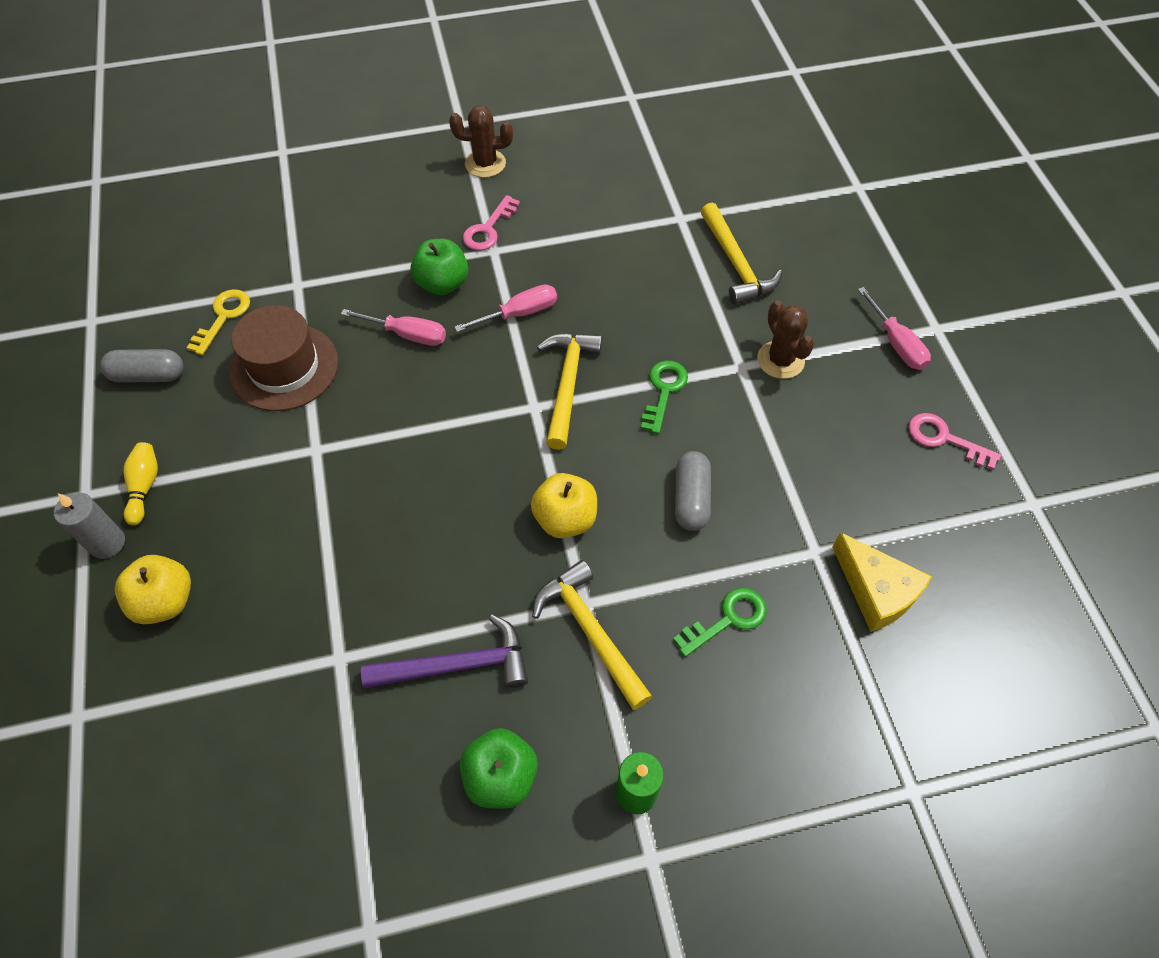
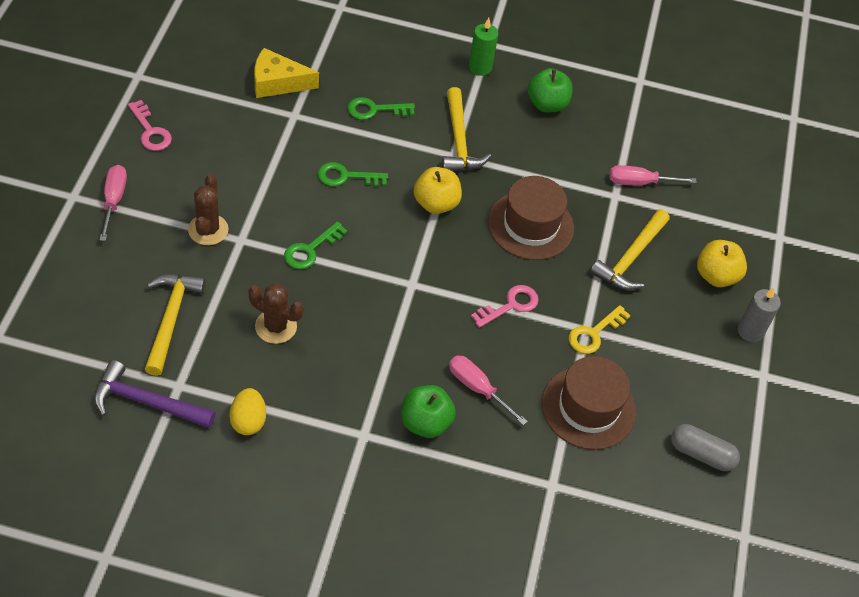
camera: 160 degrees left, 5 degrees down
yellow bowling pin [123,442,158,525] -> none
yellow key [187,289,250,355] -> yellow key moved to [569,305,631,354]
purple hammer [361,614,528,689] -> purple hammer moved to [94,360,216,428]
brown cactus [449,105,513,178] -> brown cactus moved to [248,283,304,344]
pink screwdriver [454,285,557,332] -> pink screwdriver moved to [609,165,697,185]
pink key [463,195,520,251] -> pink key moved to [471,285,539,328]
yellow hammer [537,333,602,450] -> yellow hammer moved to [590,209,670,290]
grey capsule [675,451,711,531] -> green key [318,162,388,187]
yellow cheese [832,532,932,632] -> yellow cheese turned 75 degrees counterclockwise [254,48,319,98]
none -> yellow egg [229,388,266,435]
none -> brown hat [488,176,574,260]

